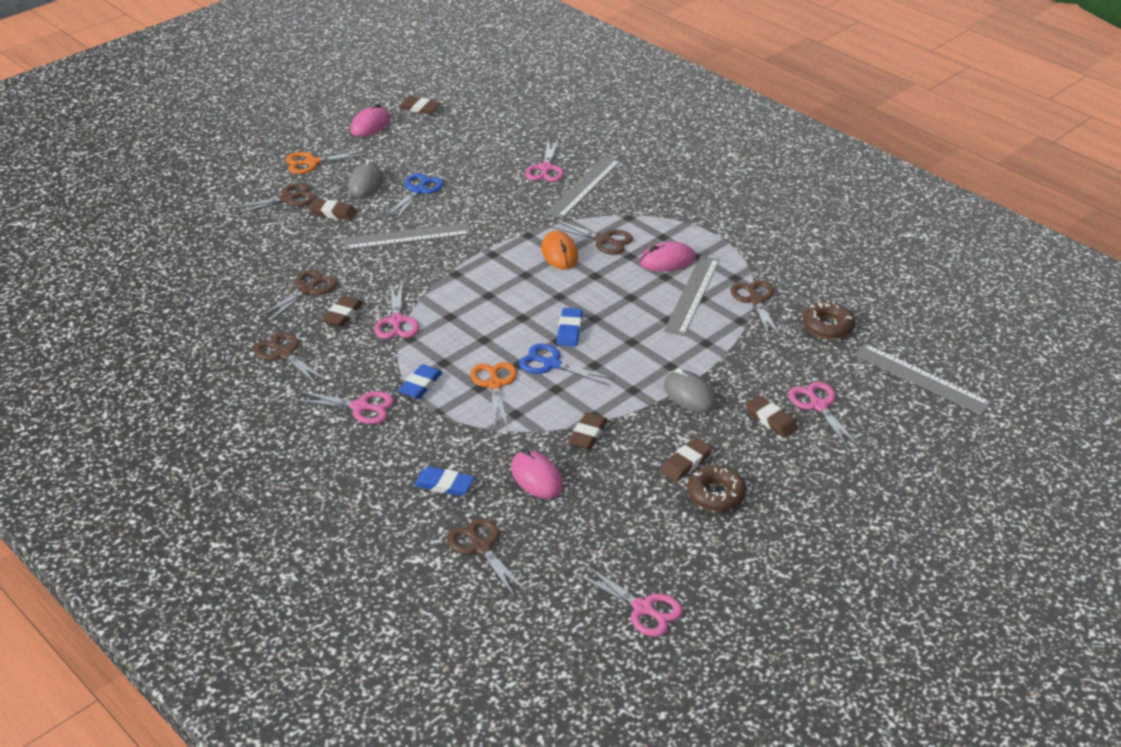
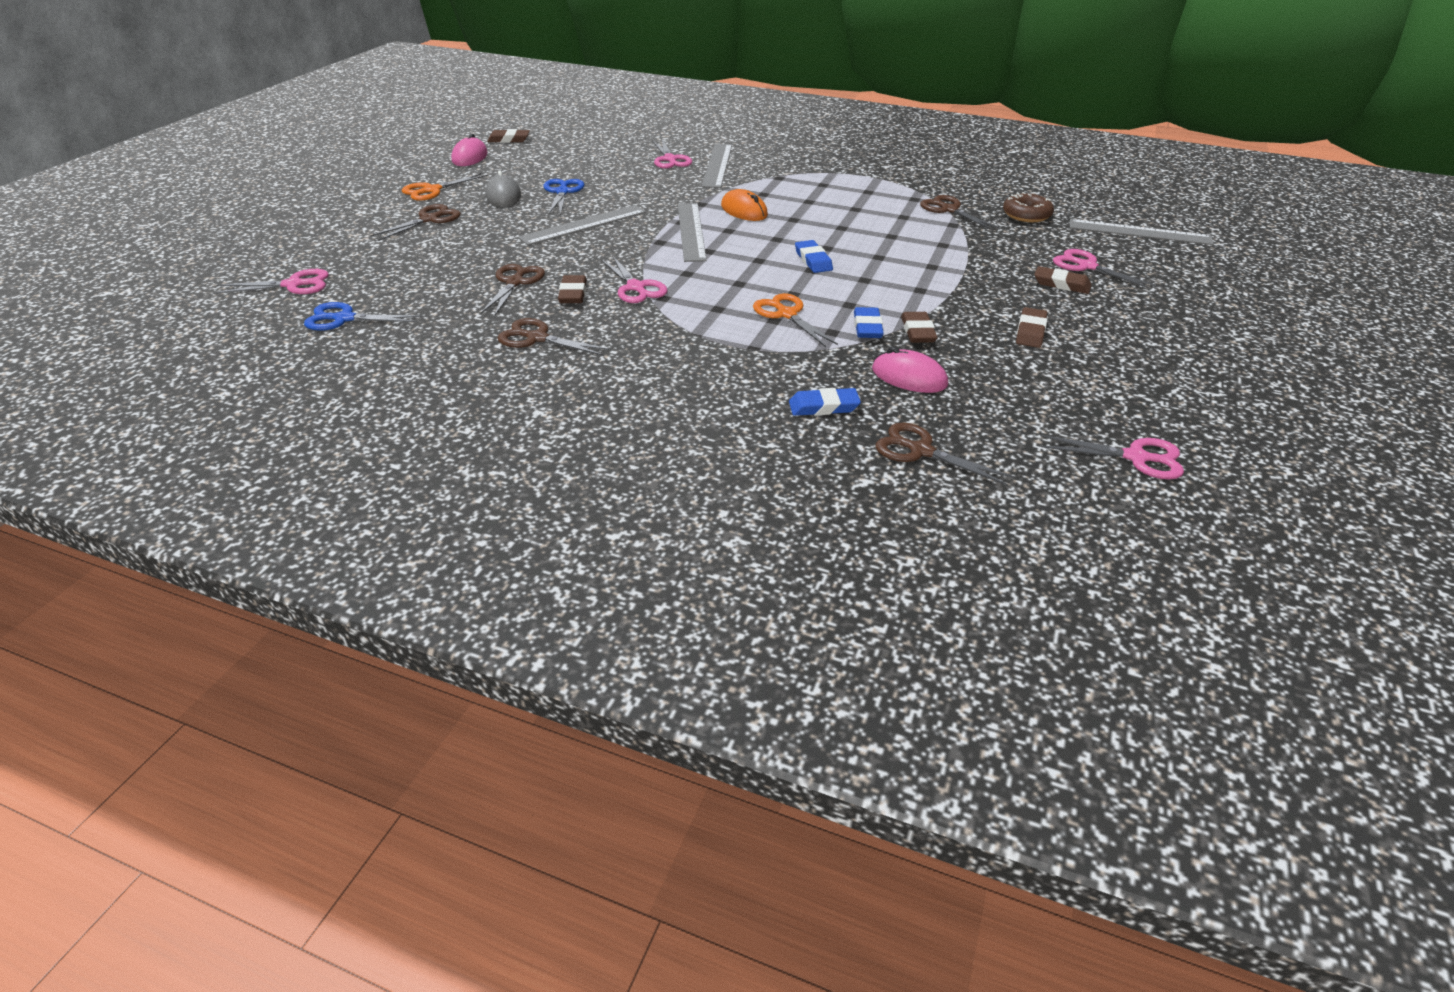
camera: 25 degrees left, 0 degrees up
pink scissors [293,391,394,424] -> pink scissors moved to [214,269,329,294]
brown eraser [308,199,357,220] -> none
blue eraser [398,364,443,399] -> blue eraser moved to [854,307,884,338]
blue scissors [519,344,615,386] -> blue scissors moved to [304,302,422,331]
brown scissors [548,219,633,255] -> none
pink mouse [639,242,696,271] -> none
grey ruler [664,256,720,336] -> grey ruler moved to [678,203,707,262]
grey mouse [664,368,716,413] -> none
brown donut [687,465,746,511] -> none

